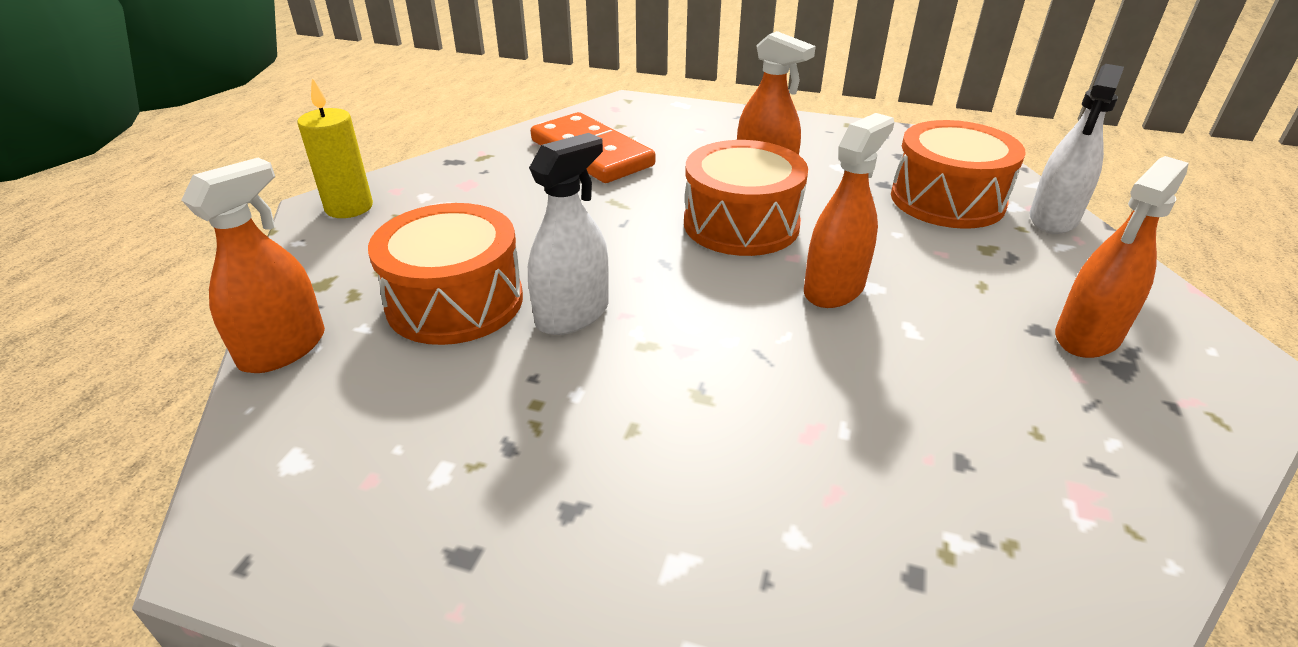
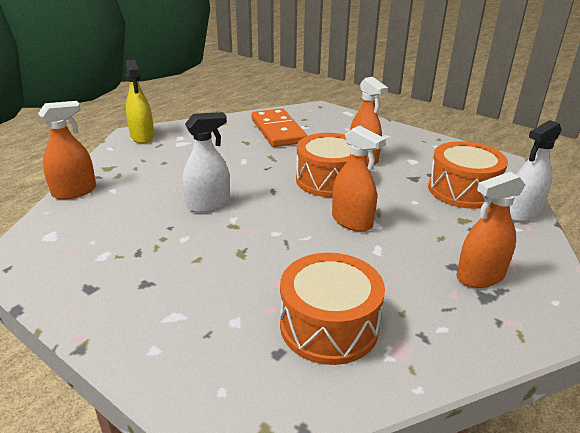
camera: 20 degrees right, 5 degrees down
yellow candle [297,78,373,218] -> yellow spray bottle [126,59,154,143]
orange drum [368,203,523,345] -> orange drum moved to [280,253,385,365]
orange spray bottle [804,113,894,308] -> orange spray bottle turned 75 degrees clockwise [332,125,386,232]

